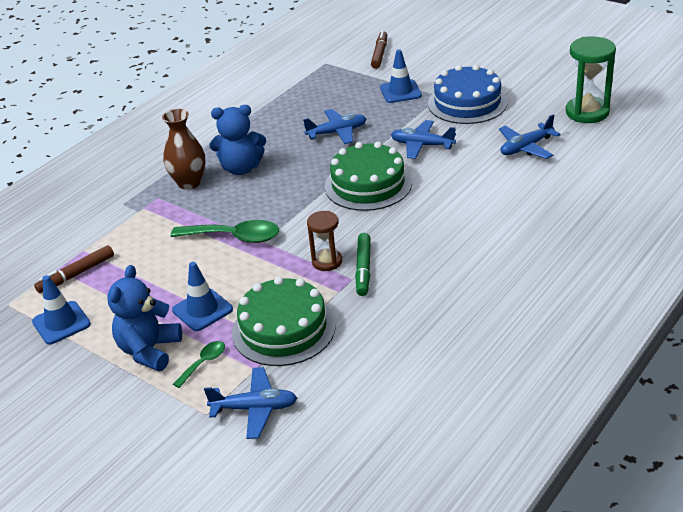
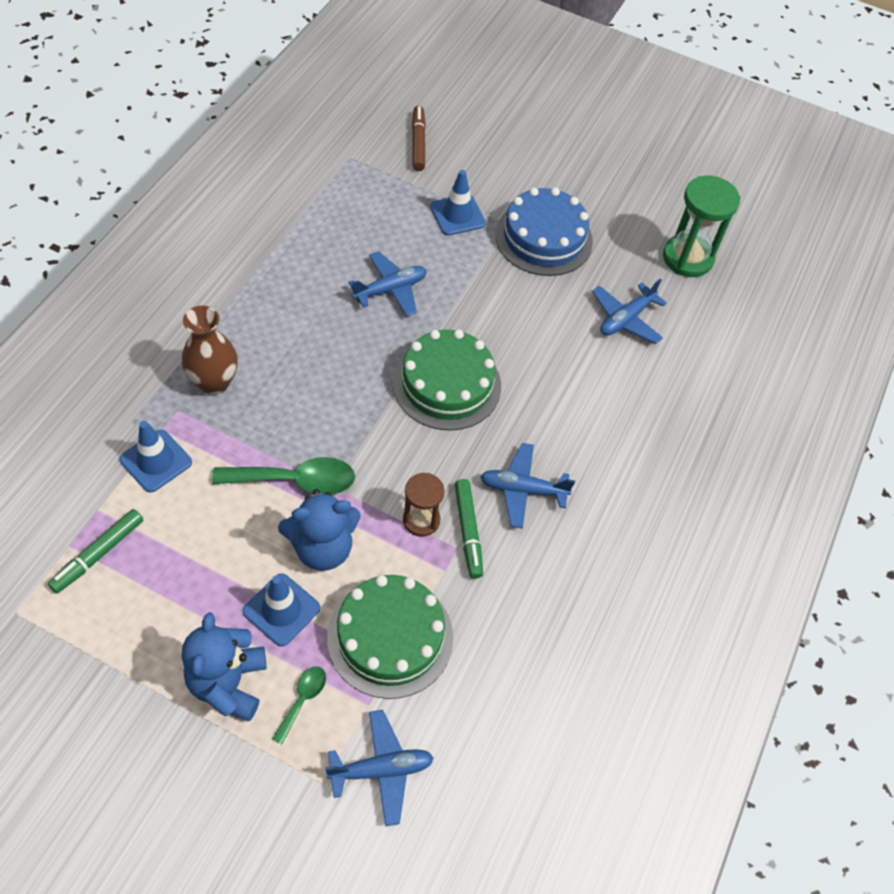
camera: 20 degrees left, 20 degrees up
blue traffic cone [32,275,91,345] -> blue traffic cone moved to [119,421,192,493]
brown marker [34,245,114,293] -> green marker [48,509,143,593]
blue teddy bear [210,105,266,175] -> blue teddy bear moved to [278,489,361,571]
blue plane [391,120,456,159] -> blue plane moved to [480,443,575,529]

